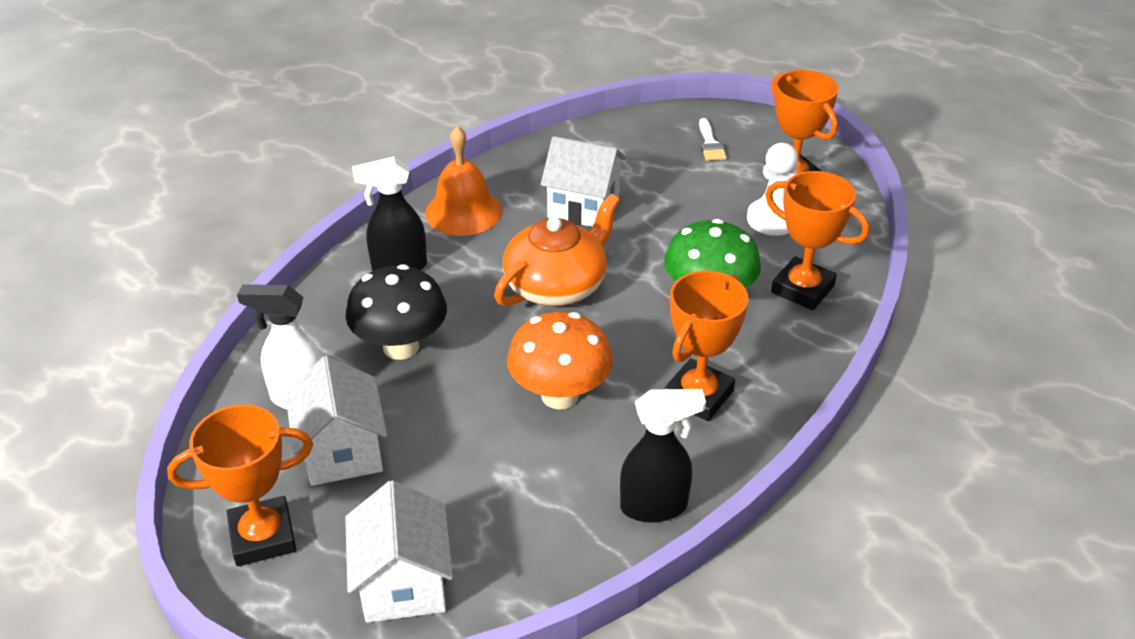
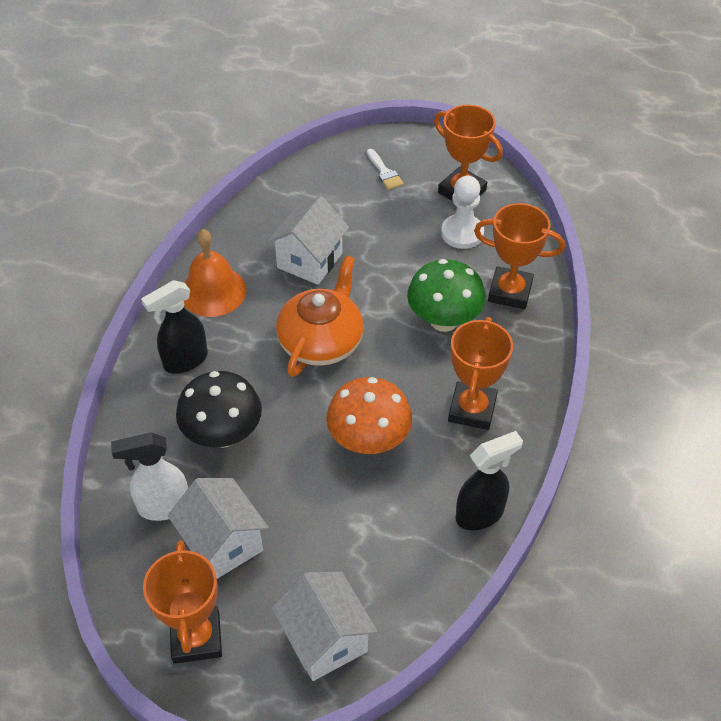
camera: 20 degrees left, 10 degrees up
orange trophy [167,404,313,566] -> orange trophy turned 60 degrees counterclockwise [143,540,222,664]
white house [541,136,626,227] -> white house turned 60 degrees counterclockwise [267,196,349,285]

